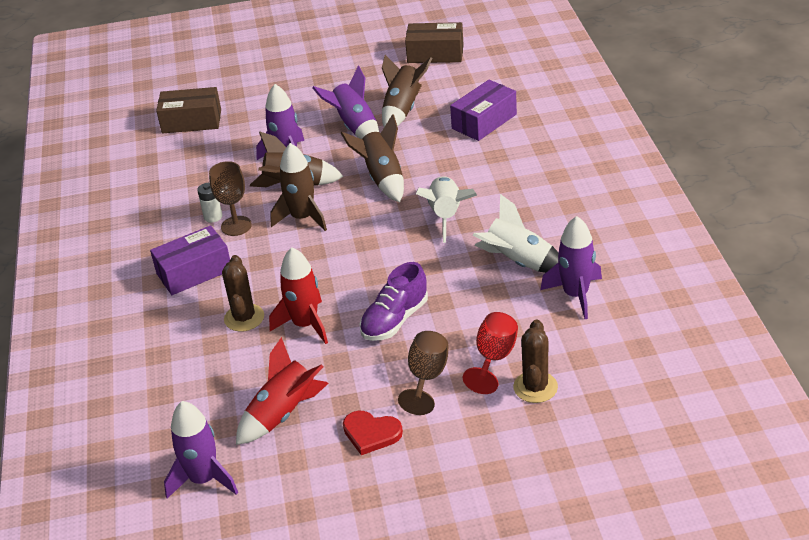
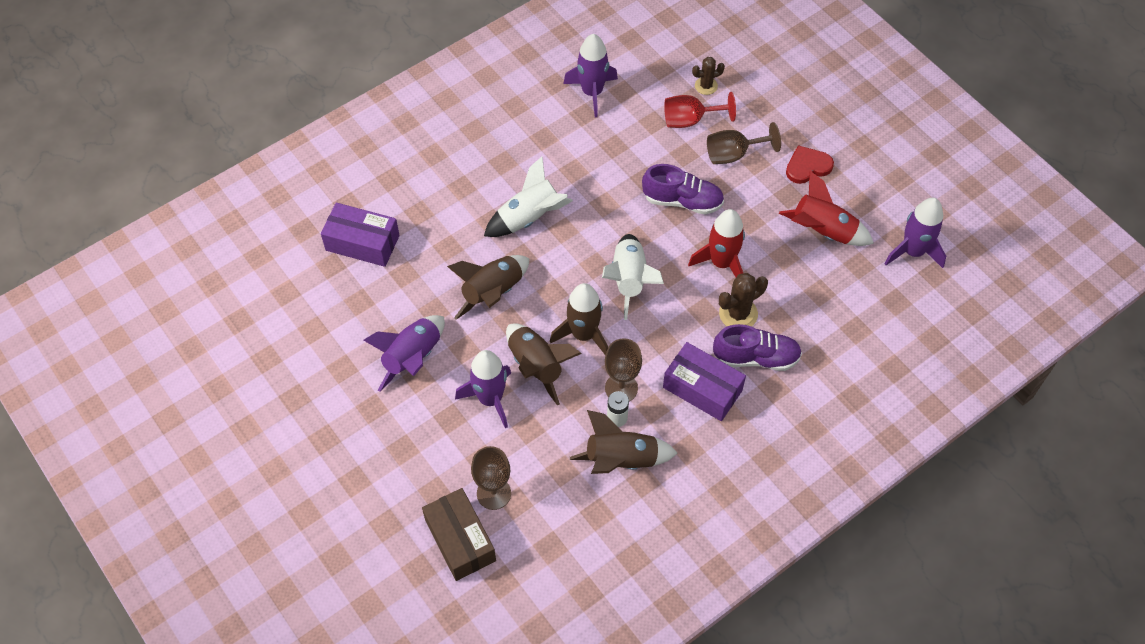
camera: 120 degrees left, 20 degrees up
red heart [343,411,403,455] -> red heart turned 105 degrees counterclockwise [786,145,834,184]
brown rocket [382,55,433,127] -> brown rocket moved to [570,410,678,474]
brown box [405,22,464,63] -> none
white rocket [473,194,559,273] -> white rocket moved to [602,234,664,320]
brown cactus [513,320,558,403] -> brown cactus [692,57,725,95], size x0.66
none -> brown goblet [471,446,511,510]
none -> purple shoe [713,324,802,371]

